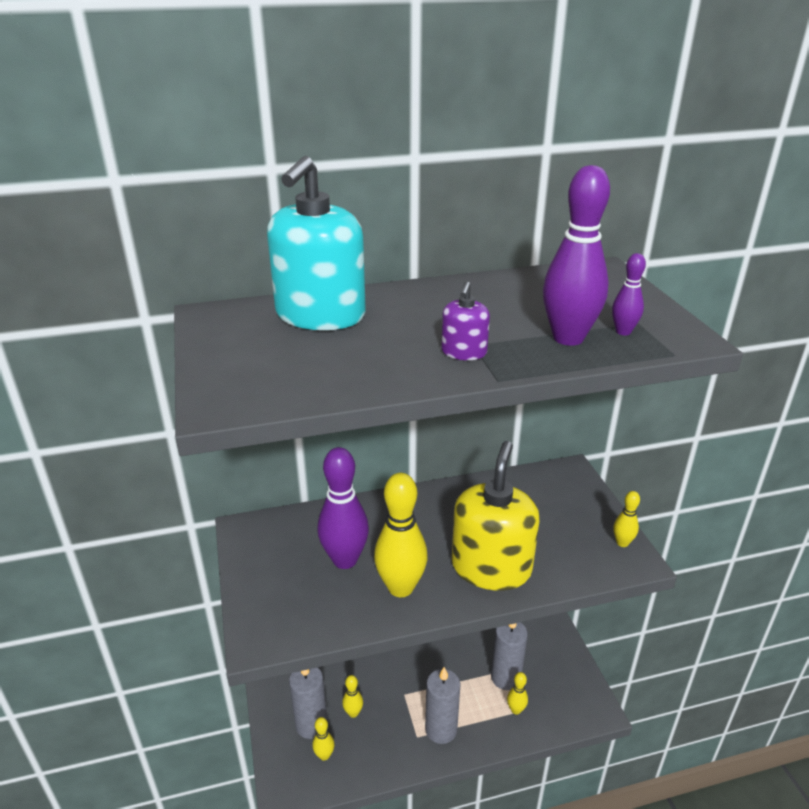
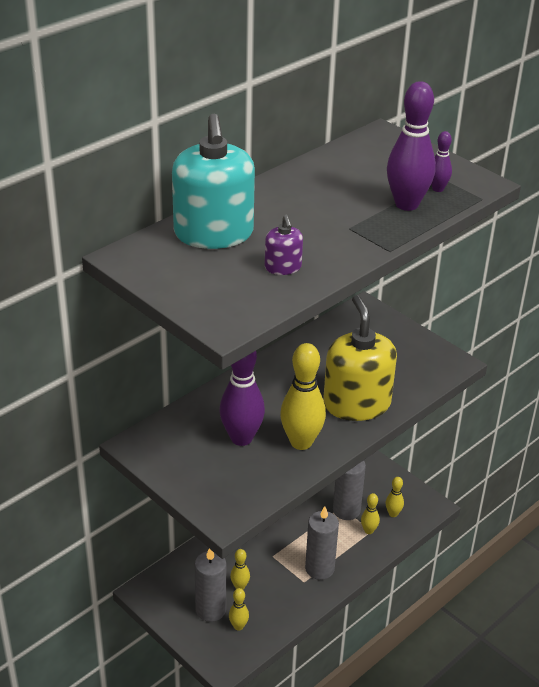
camera: 30 degrees left, 5 degrees up
purple soap dispenser [441,281,490,360] -> purple soap dispenser moved to [265,215,303,275]
yellow bowling pin [613,491,640,547] -> yellow bowling pin moved to [386,477,404,517]

